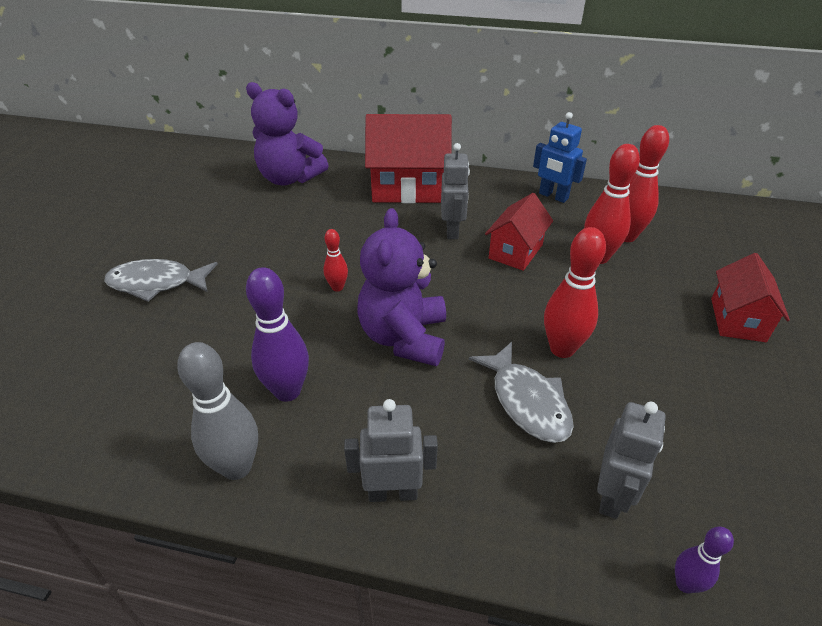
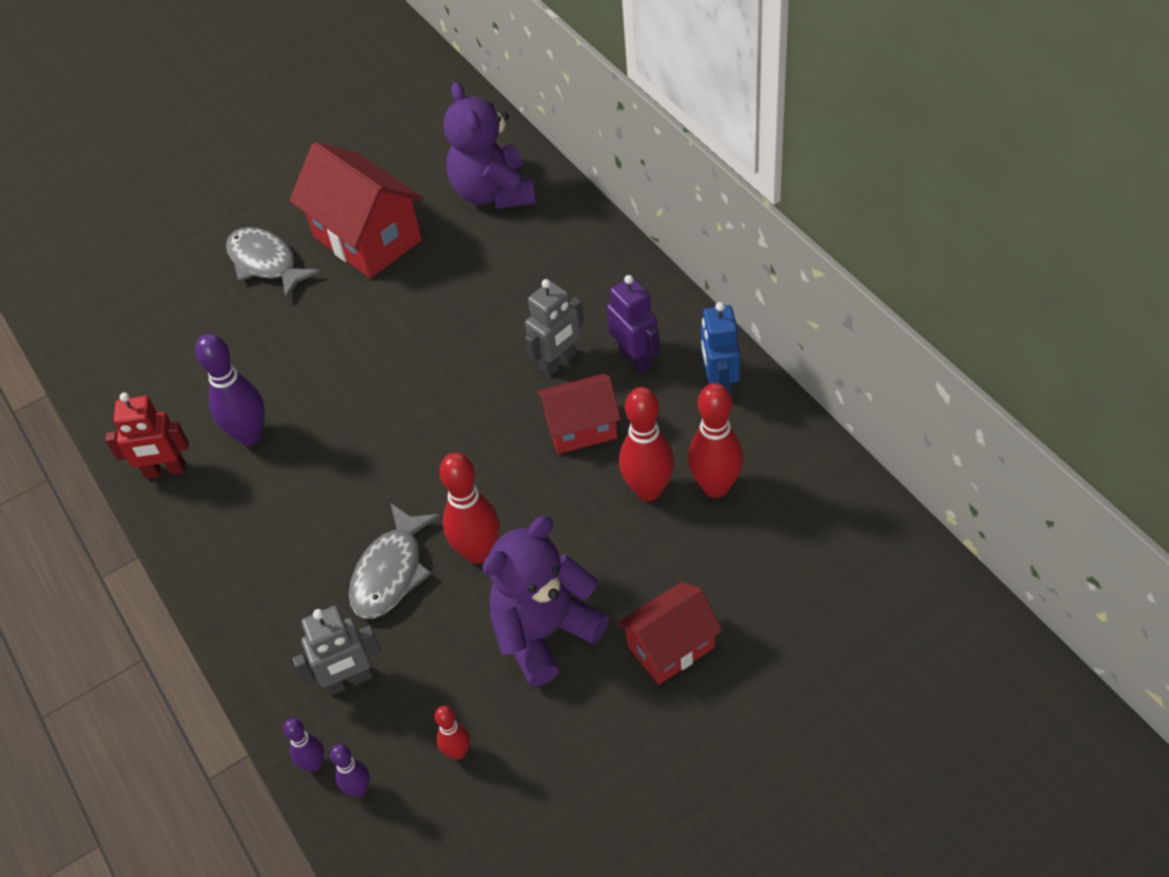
camera: 50 degrees right, 10 degrees up
grey bowling pin [177,342,258,480] -> red robot [105,393,189,479]
red bowling pin [323,229,348,292] -> red bowling pin moved to [435,706,470,760]
grey robot [344,399,438,502] -> none
purple teddy bear [358,208,446,366] -> purple teddy bear moved to [482,516,609,687]
red house [365,114,452,203] -> red house moved to [289,142,423,278]
none -> purple bowling pin [330,744,370,797]
none -> purple robot [607,275,660,373]

